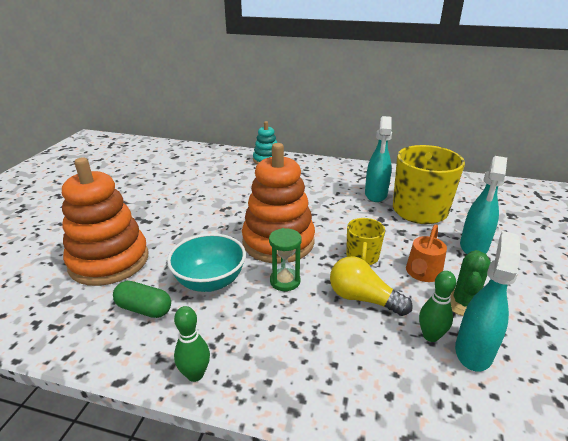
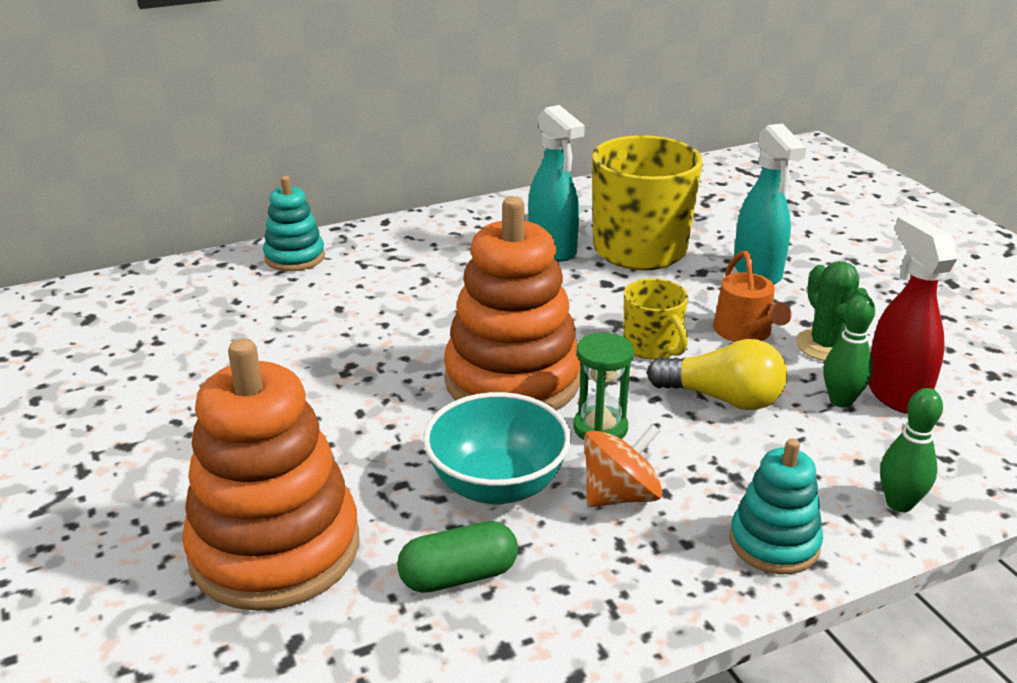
camera: 40 degrees left, 0 degrees up
green bowling pin [174,306,210,382] -> green bowling pin moved to [880,388,943,512]
yellow light bulb [330,256,413,316] -> yellow light bulb turned 150 degrees counterclockwise [647,339,787,410]
turquoise spray bottle [455,231,520,372] -> red spray bottle [868,215,958,414]
none -> orange spinning top [584,424,663,507]
none -> turquoise stacking toy [730,438,823,574]

